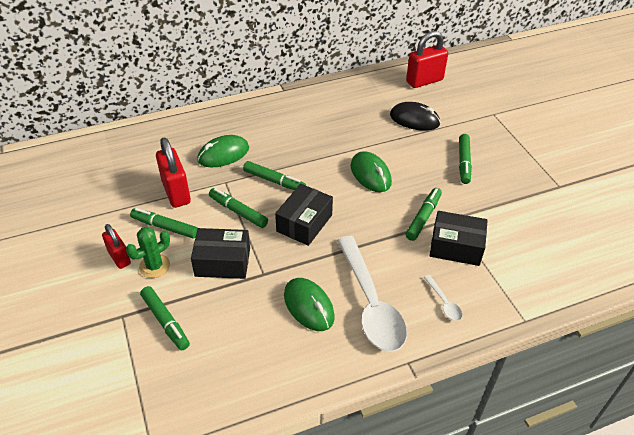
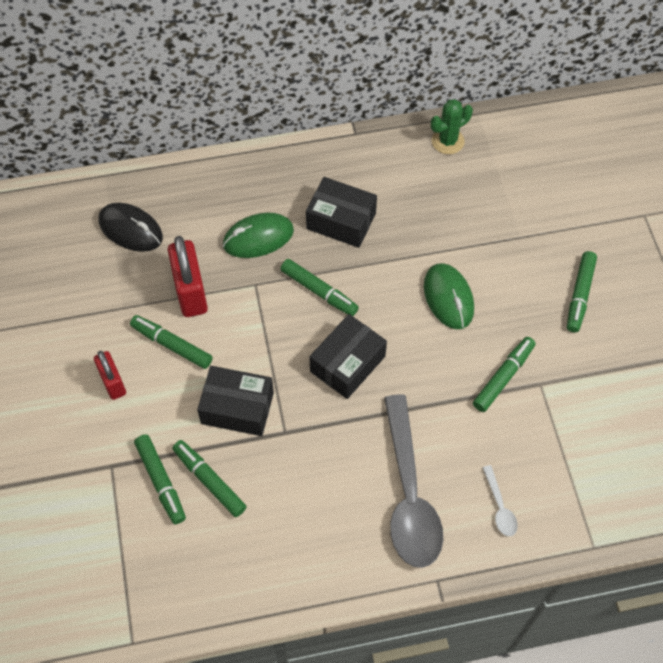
camera: 10 degrees right, 15 degrees up
green cactus [126,227,170,278] -> green cactus moved to [431,99,473,154]
green marker [209,188,268,228] -> green marker moved to [172,440,247,517]
green mouse [284,278,335,331] -> none
white spoon [337,236,407,352] -> grey spoon [384,394,443,568]
black mouse [390,102,441,131] -> black mouse moved to [98,203,163,252]
red padlock [406,31,448,88] -> none
black box [430,211,488,266] -> black box moved to [306,177,377,248]

